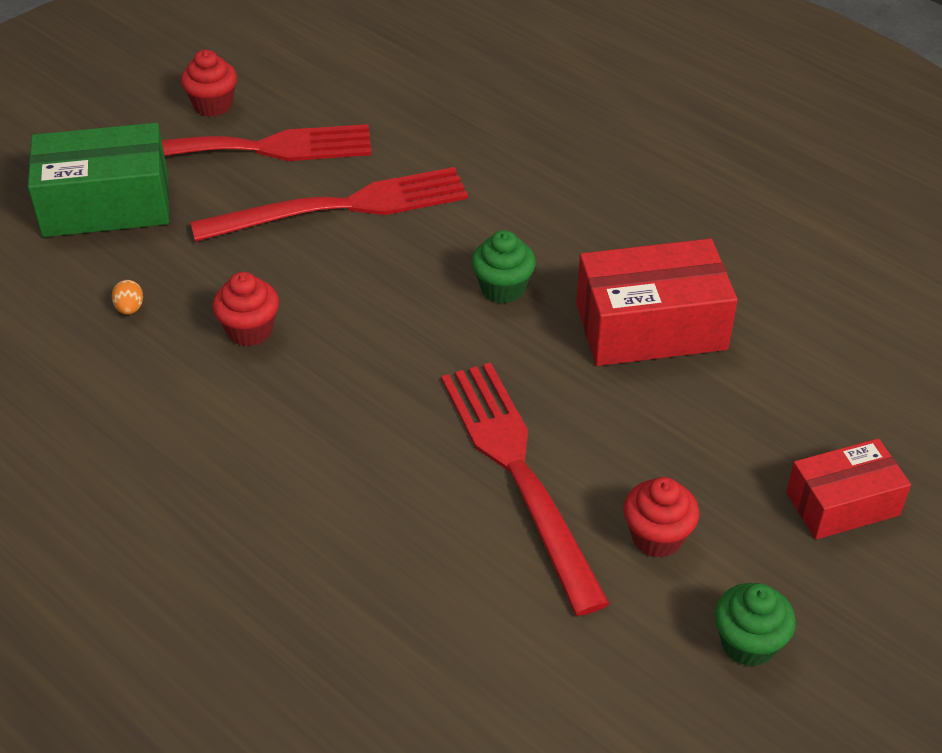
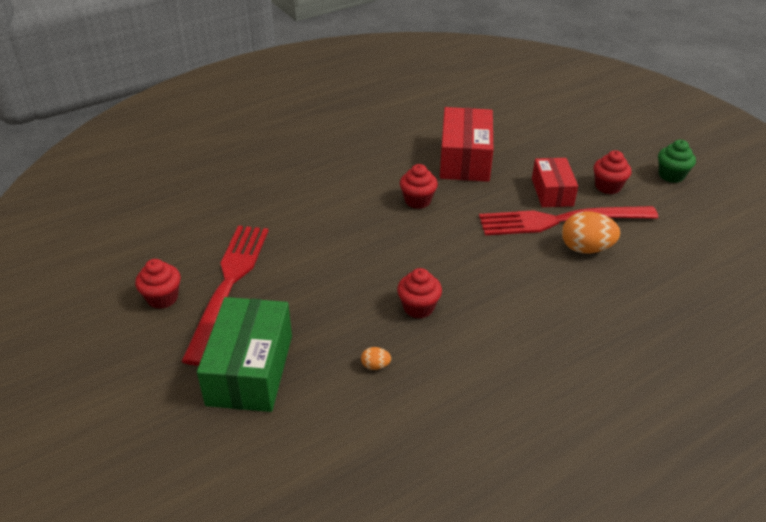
camera: 75 degrees left, 5 degrees down
red fork [190,167,468,242] -> none
green cupcake [471,230,536,304] -> red cupcake [400,164,438,209]
red box [786,438,911,539] -> red box moved to [532,158,578,207]
none -> orange egg [562,212,620,253]

